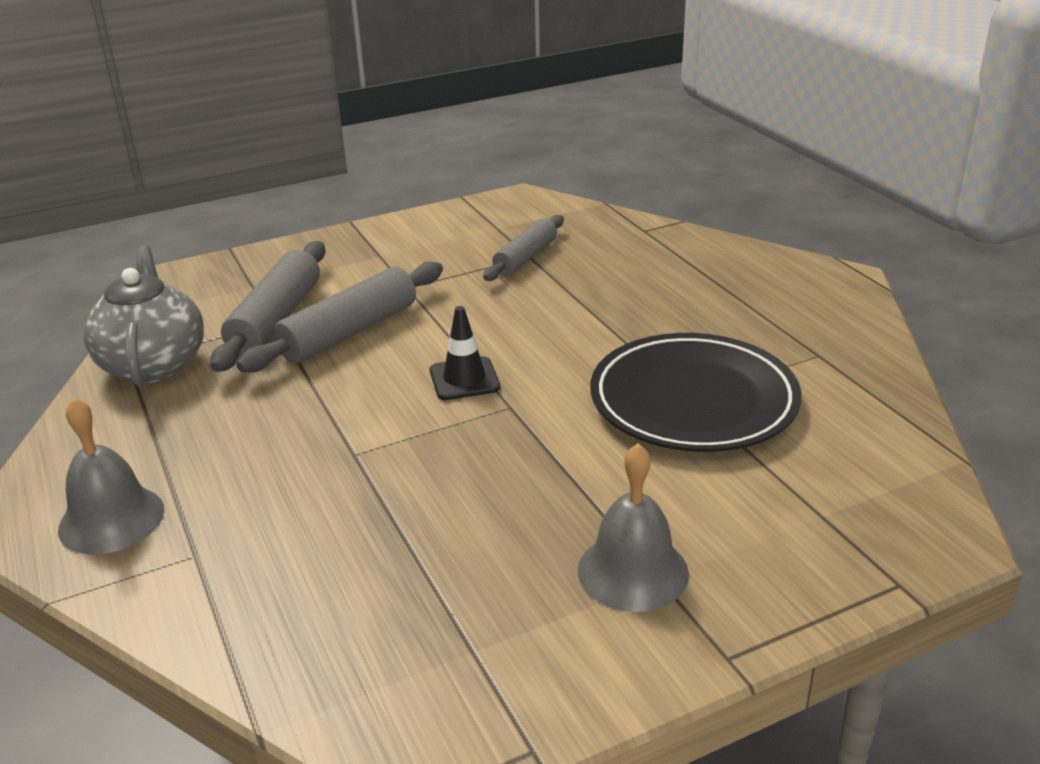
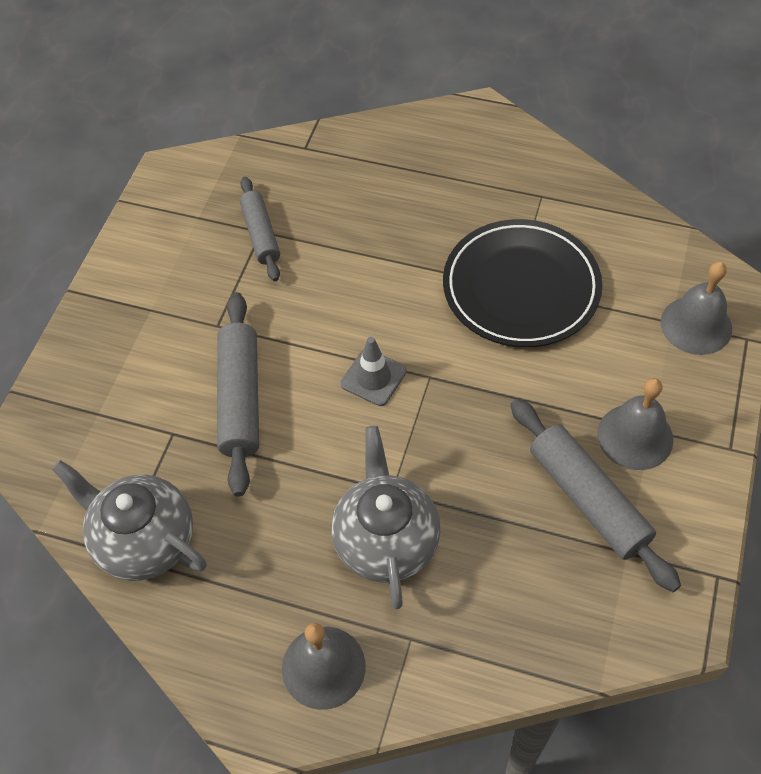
camera: 45 degrees left, 25 degrees up
grey rolling pin [210,241,326,372] -> grey rolling pin moved to [511,399,681,592]
black traffic cone [430,306,500,400] -> grey traffic cone [341,337,407,406]
none -> grey teapot [331,426,440,609]
none -> grey bell [661,262,732,355]

